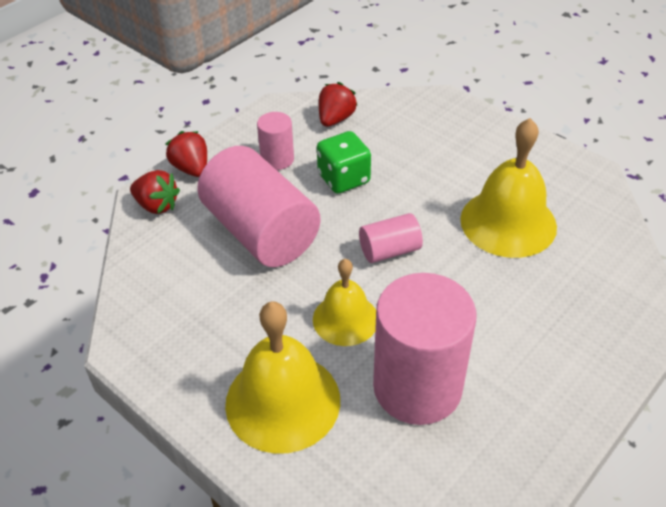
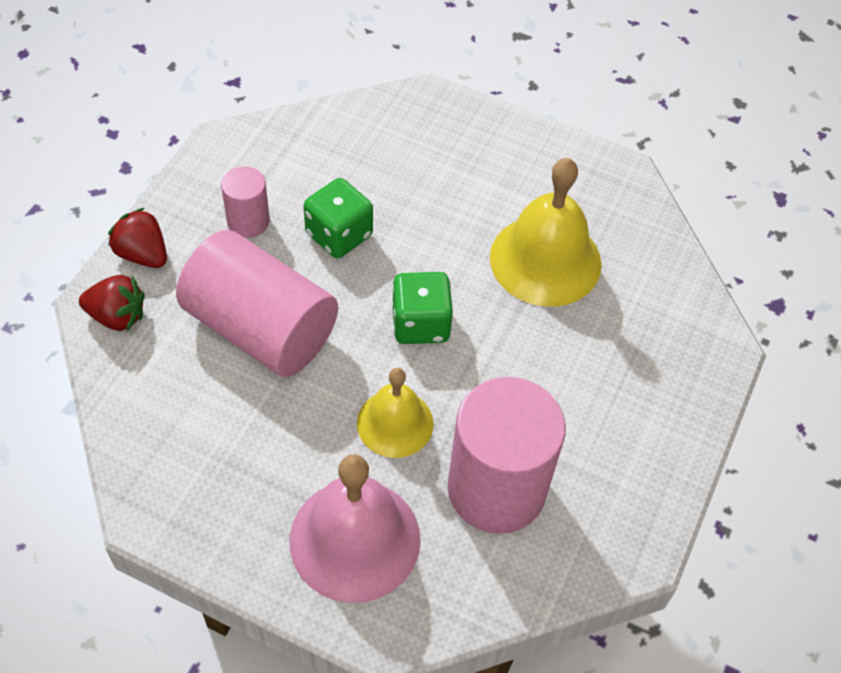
camera: 20 degrees left, 10 degrees up
yellow bell [225,301,340,454] -> pink bell [290,454,421,603]
red strawberry [319,82,358,127] -> none
pink cylinder [359,213,423,263] -> green dice [392,272,453,344]

